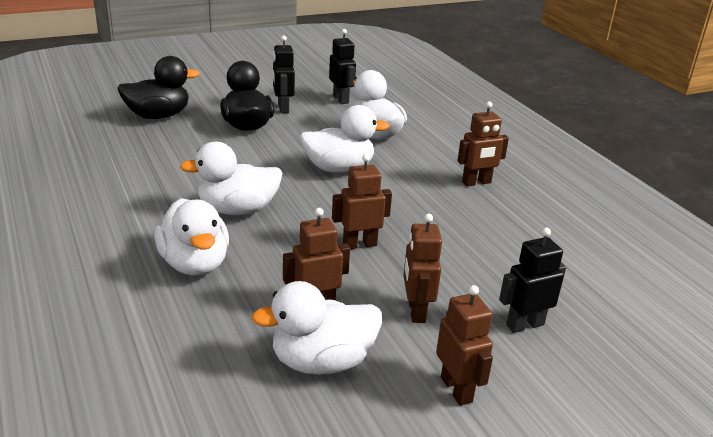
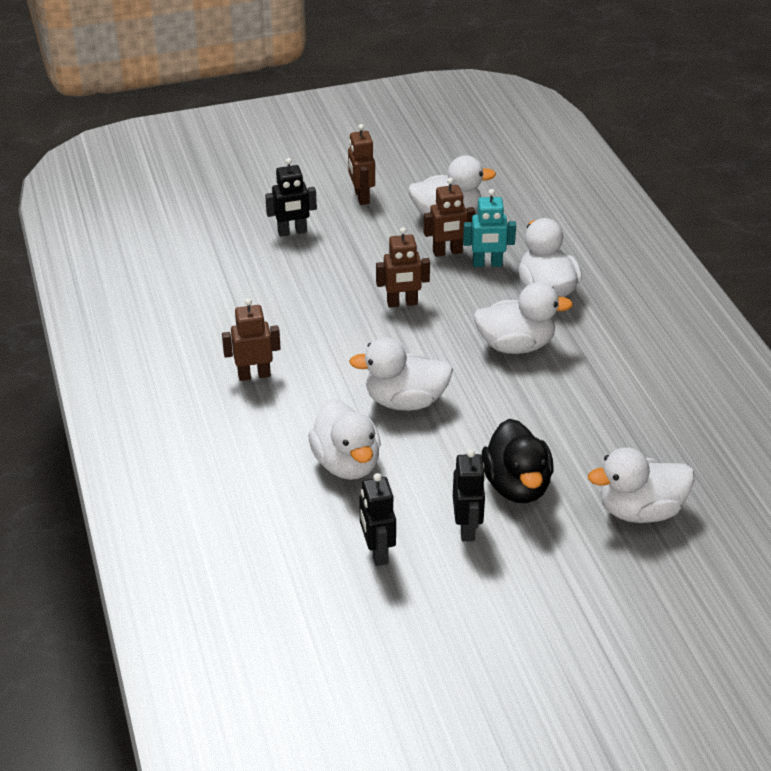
camera: 170 degrees left, 10 degrees up
black duck [117,56,200,119] -> white duck [588,448,694,523]
brown robot [403,214,442,323] -> none
none -> turquoise robot [463,189,516,267]

